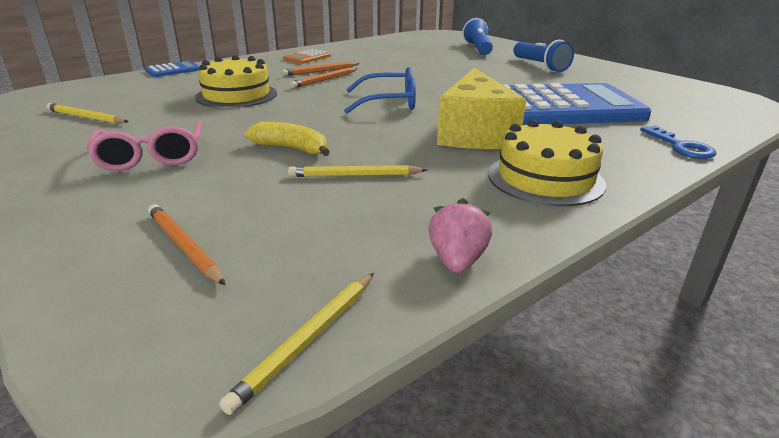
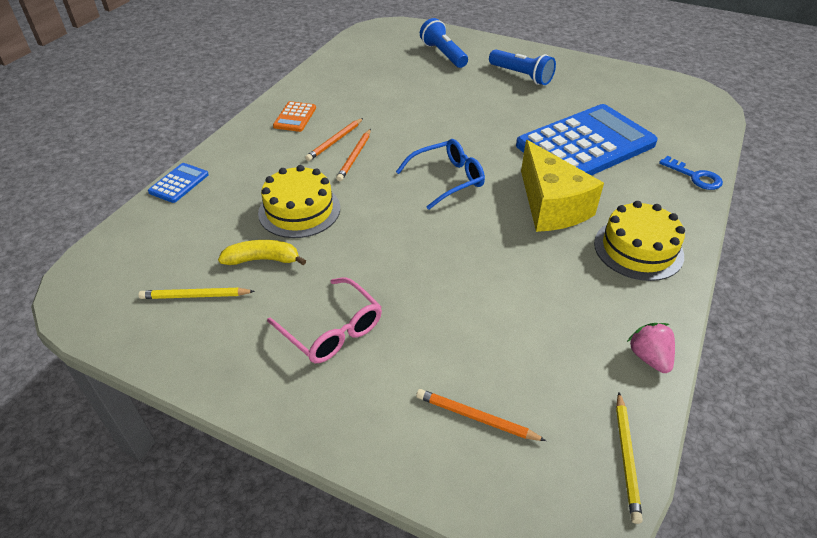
camera: 25 degrees left, 15 degrees up
yellow banana [245,122,330,156] -> yellow banana moved to [218,240,306,265]
yellow pencil [288,165,427,177] -> none

